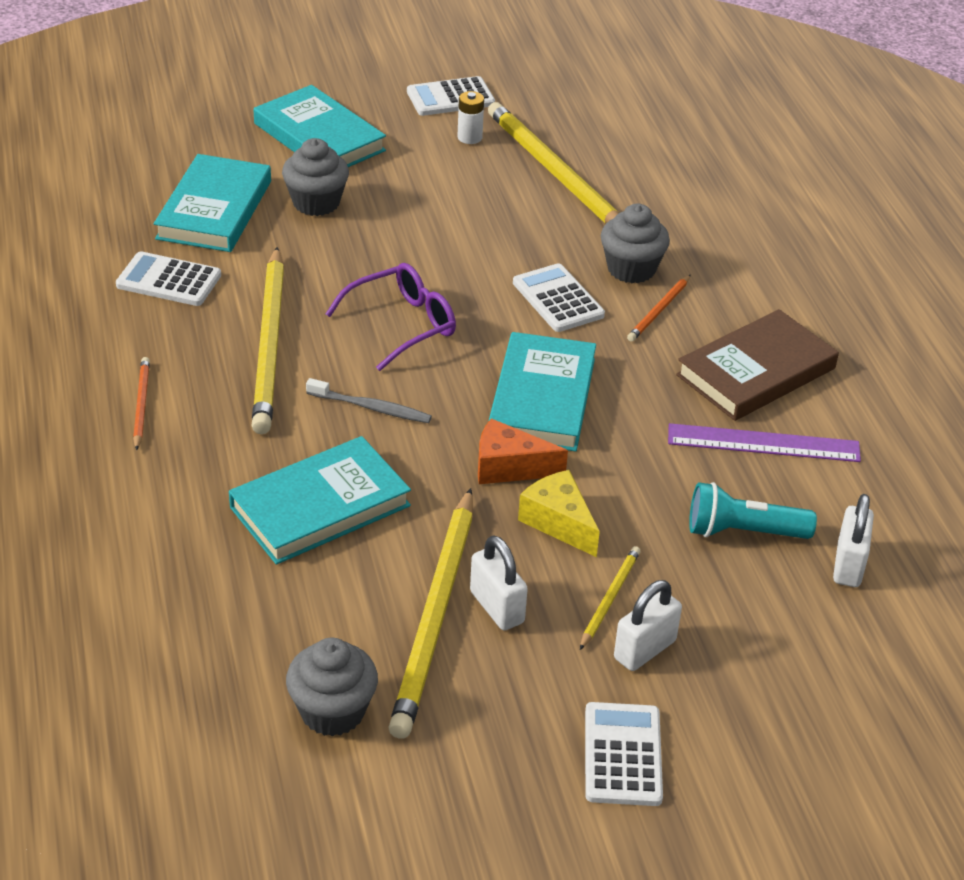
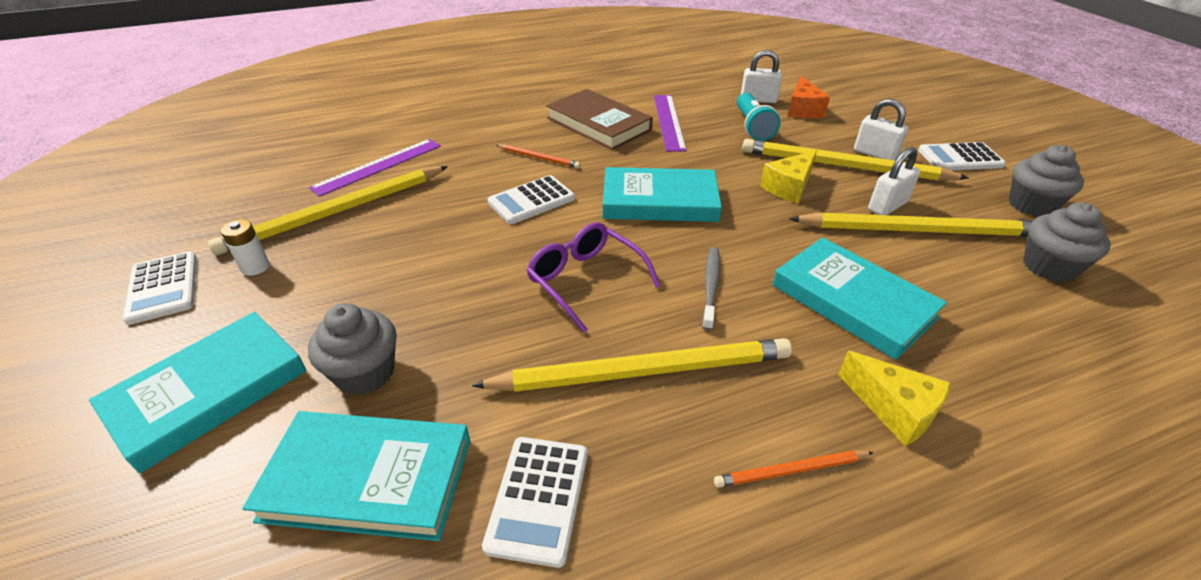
camera: 95 degrees left, 0 degrees up
orange cheese [478,418,568,484] -> orange cheese moved to [788,76,830,118]
yellow pencil [580,546,640,650] -> yellow pencil [742,139,969,181], size x2.18
grey cupcake [601,204,670,283] -> grey cupcake moved to [1009,145,1084,217]
none -> purple ruler [309,139,441,197]
none -> yellow cheese [838,351,950,446]

